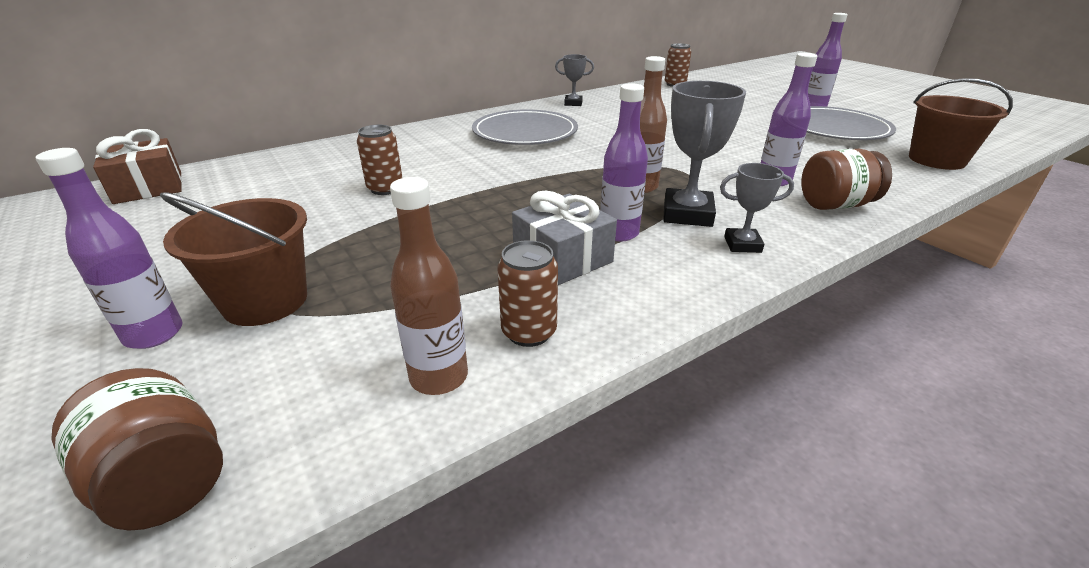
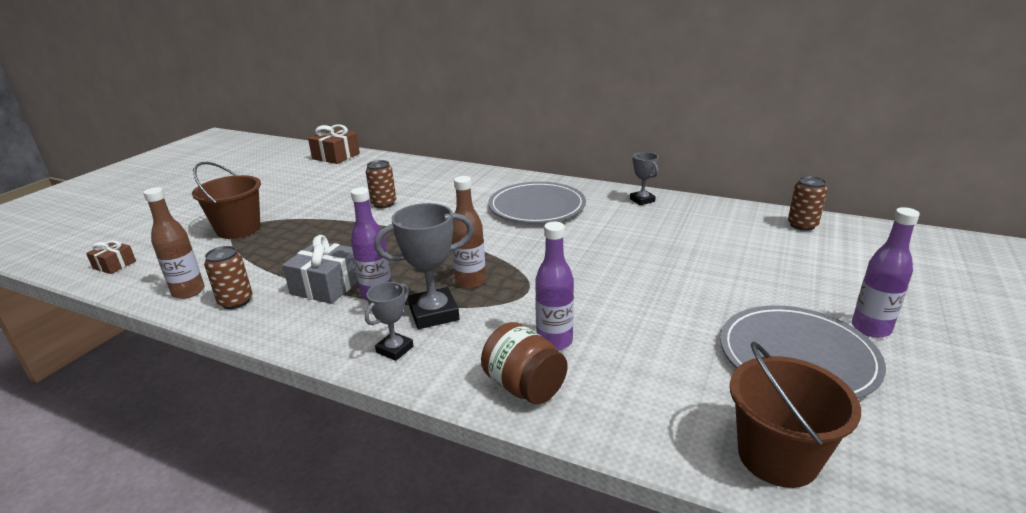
camera: 60 degrees right, 5 degrees down
purple bottle [36,148,182,349] -> none
brown jar [51,368,223,531] -> brown gift [86,241,136,274]
grey trophy [720,163,794,253] -> grey trophy turned 60 degrees clockwise [365,282,414,361]

